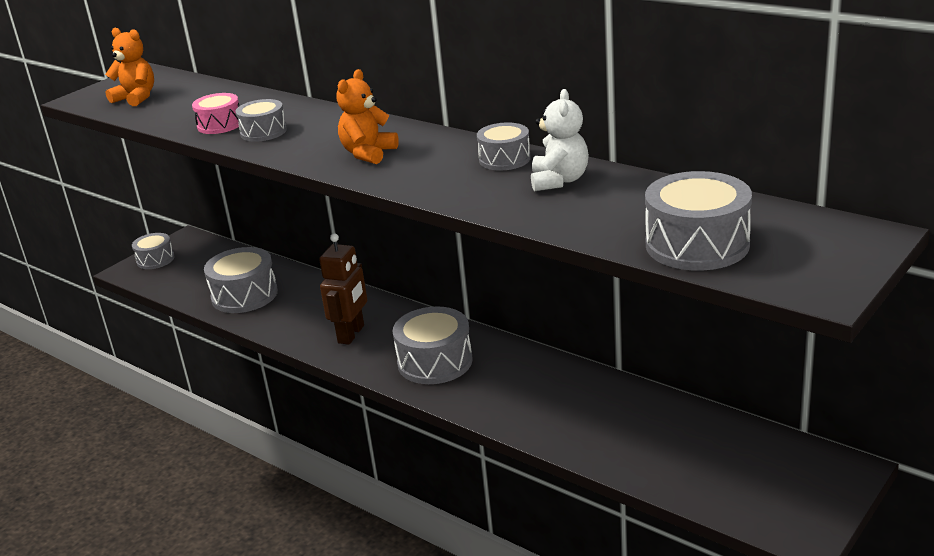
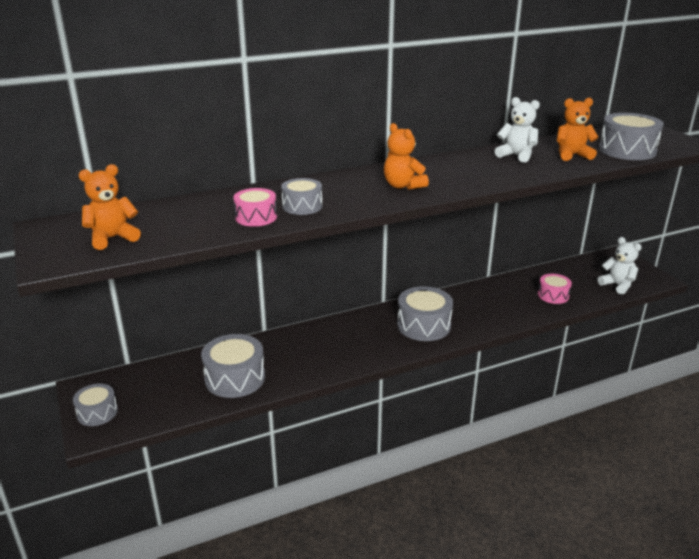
camera: 65 degrees left, 0 degrees up
brown robot [319,233,367,345] -> none
grey drum [477,123,531,170] -> none
none -> pink drum [538,274,572,304]
none -> orange teddy bear [557,98,599,161]
none -> white teddy bear [598,237,642,295]

